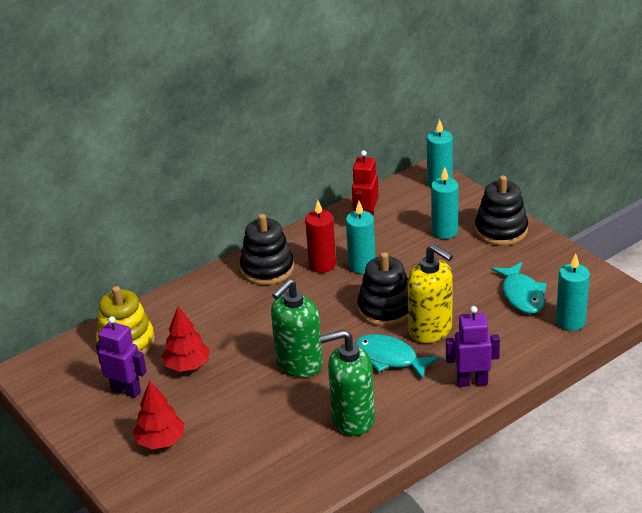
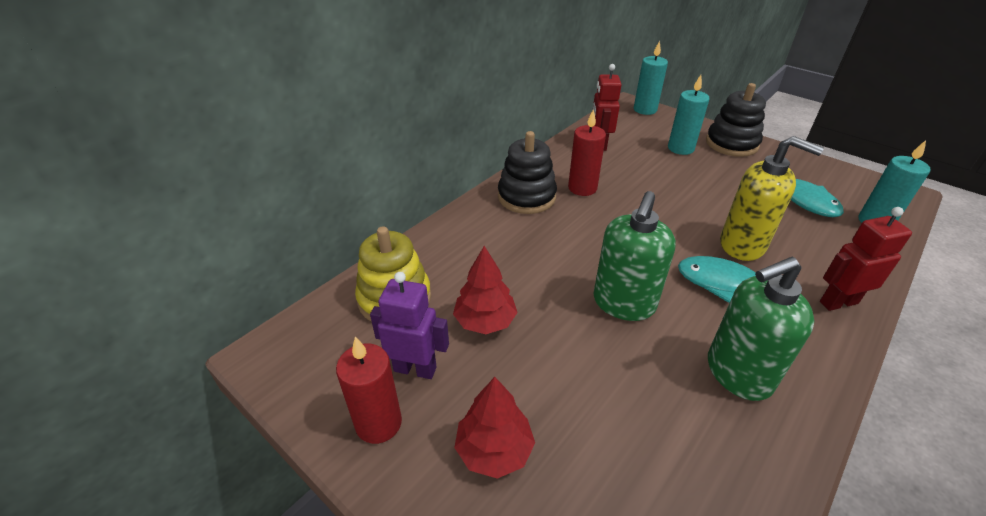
camera: 15 degrees left, 5 degrees up
turquoise candle [346,201,375,274] -> none
black stacking toy [357,252,408,327] -> none
purple robot [446,306,500,387] -> red robot [820,207,912,311]
none -> red candle [336,337,402,444]

